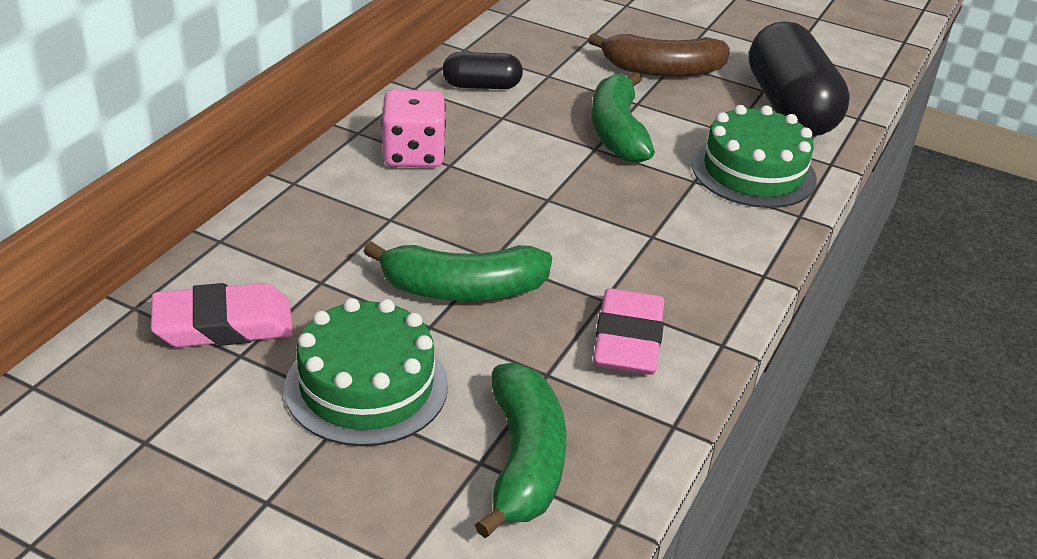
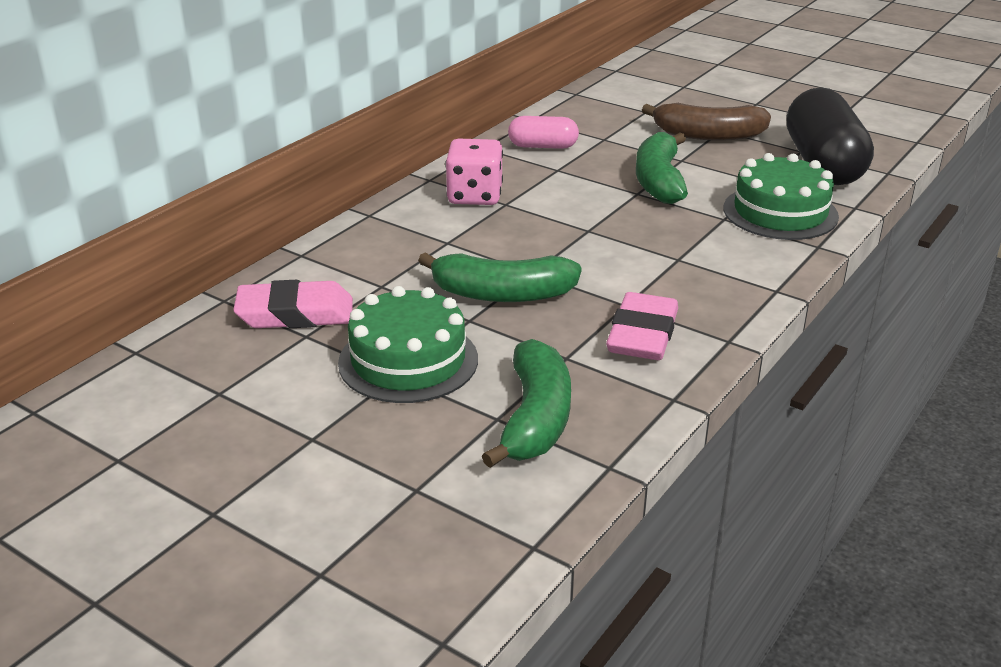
camera: 10 degrees right, 5 degrees down
black capsule [442,52,523,89] -> pink capsule [508,116,579,149]

